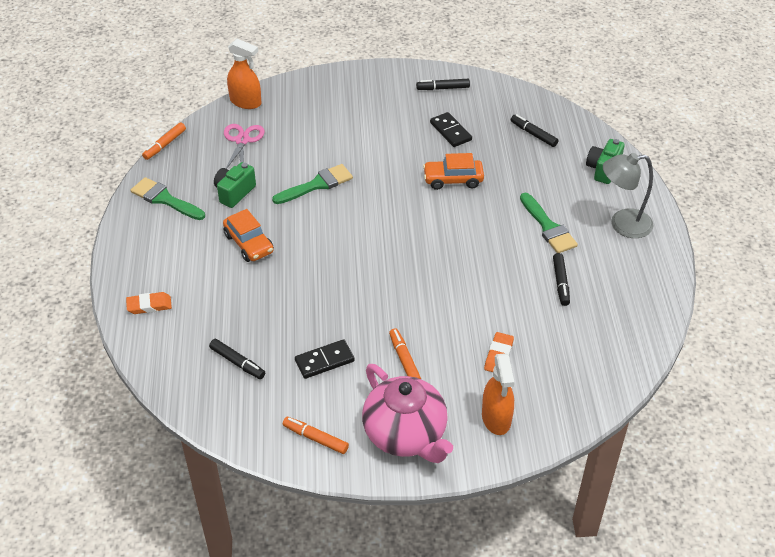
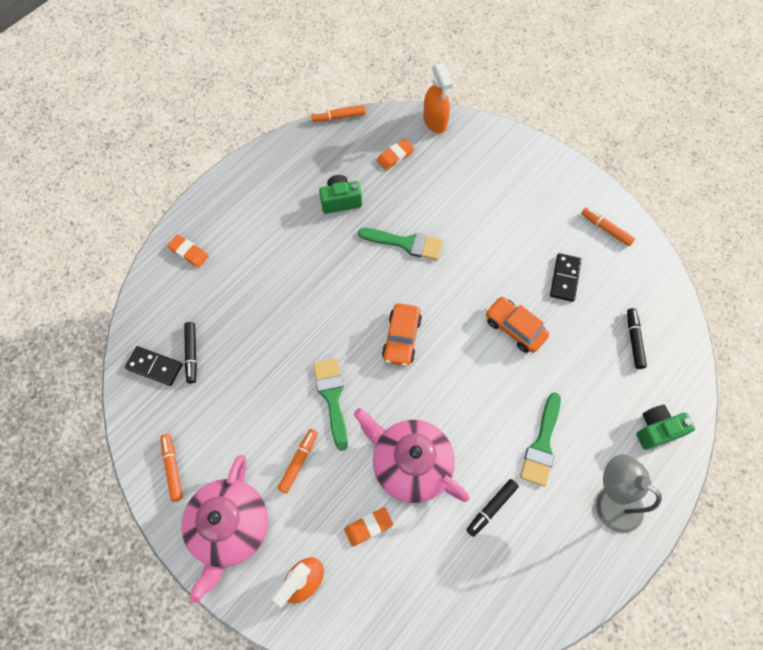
camera: 45 degrees right, 20 degrees up
green brush [131,177,205,220] -> green brush moved to [313,358,348,451]
orange car [223,209,274,262] -> orange car moved to [382,303,422,366]
pink scissors [224,124,265,169] -> orange eraser [377,139,414,170]
black domino [295,339,355,379] -> black domino moved to [125,346,183,386]
black marker [416,79,470,90] -> orange marker [581,207,635,246]
none -> pink teapot [354,408,469,503]

